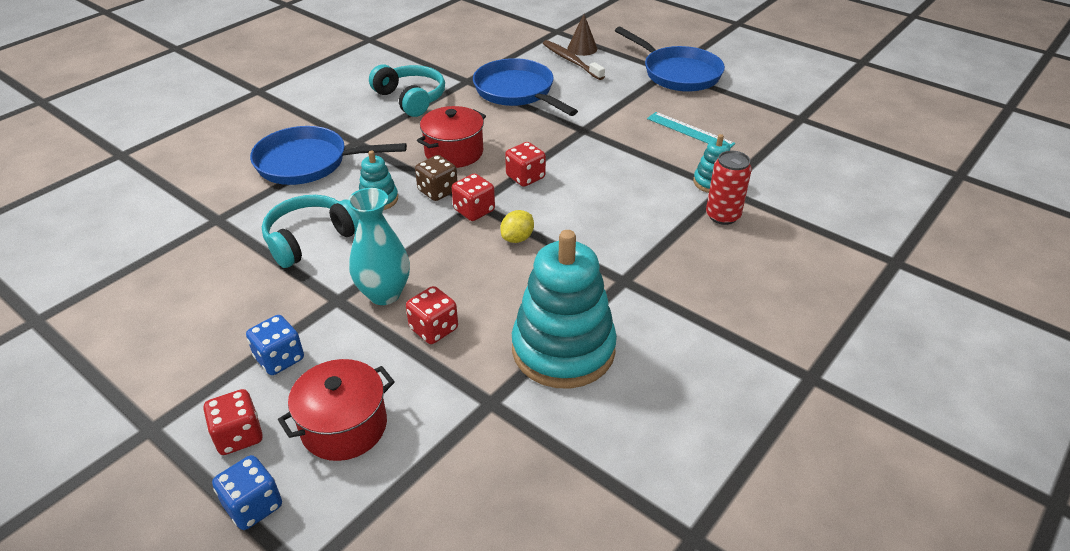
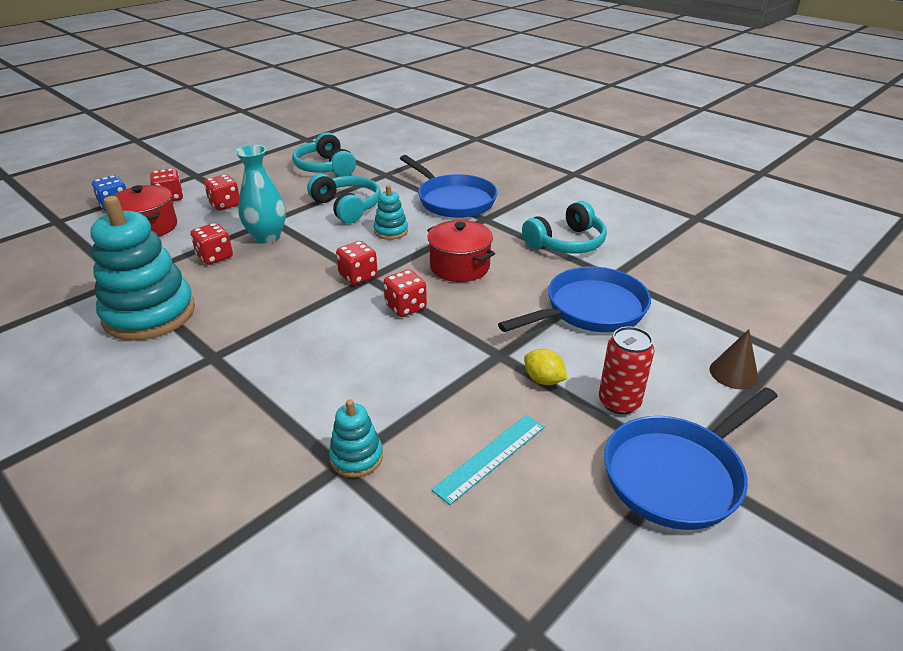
camera: 95 degrees right, 5 degrees down
blue dice [246,315,304,375] -> red dice [204,174,239,210]
blue pan [250,126,407,185] -> blue pan turned 135 degrees clockwise [400,155,497,218]
brown dice [415,155,457,201] -> none
yellow lemon [500,210,534,243] -> yellow lemon moved to [524,349,567,385]
brown toothbrush [543,40,605,80] -> none
red can [706,151,752,225] -> red can moved to [599,326,655,414]
none -> turquoise headphones [292,132,356,176]

